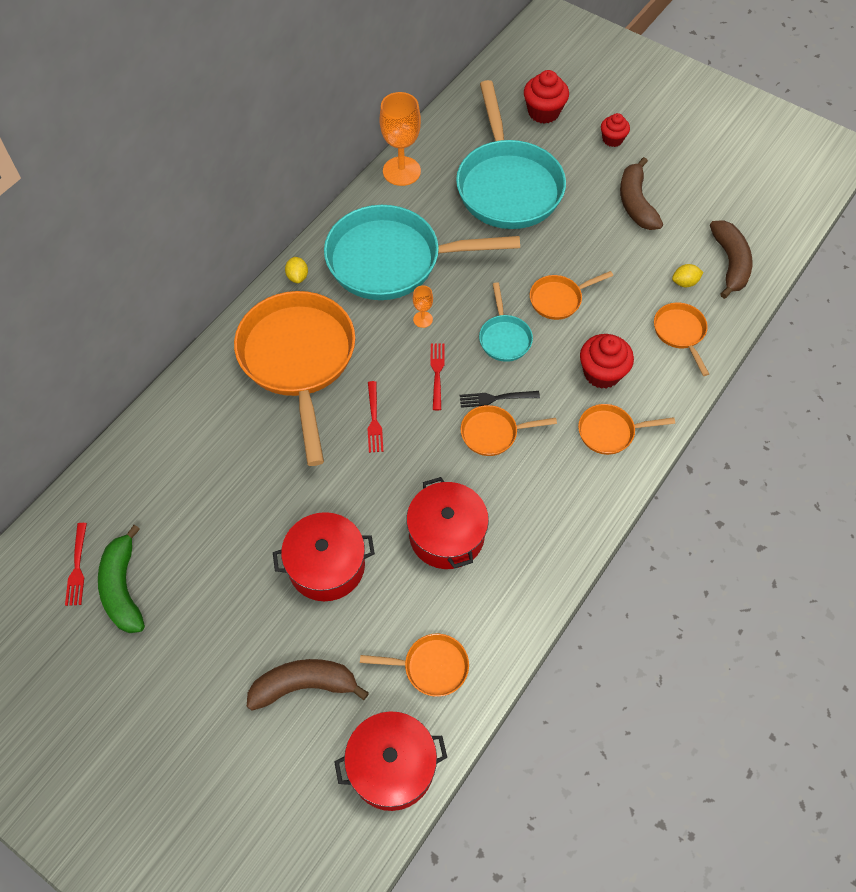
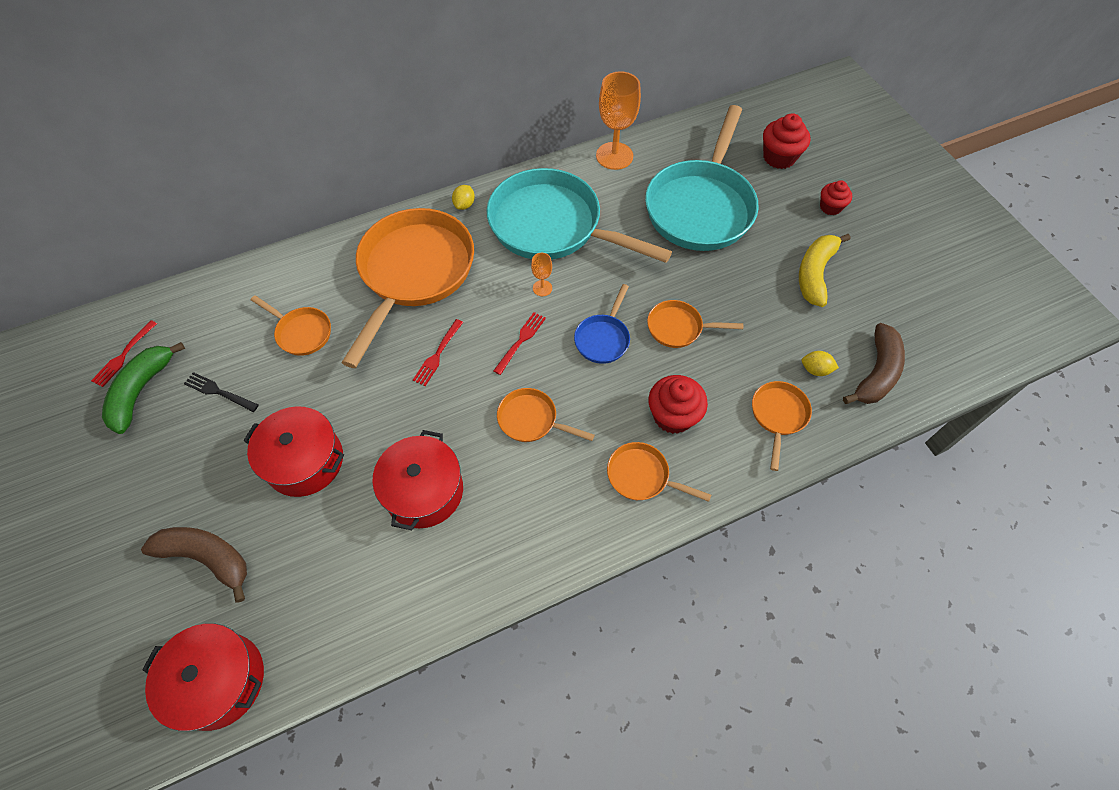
camera: 30 degrees right, 0 degrees up
orange pan [360,634,469,697] -> orange pan moved to [251,295,331,356]
black fork [459,391,540,408] -> black fork moved to [184,372,259,412]
turquoise pan [479,282,533,362] -> blue pan [574,284,630,364]
brown banana [620,157,663,230] -> yellow banana [799,234,850,307]

